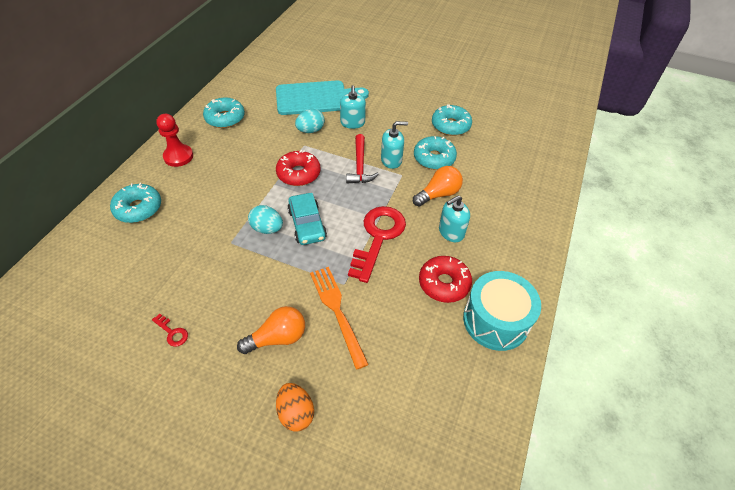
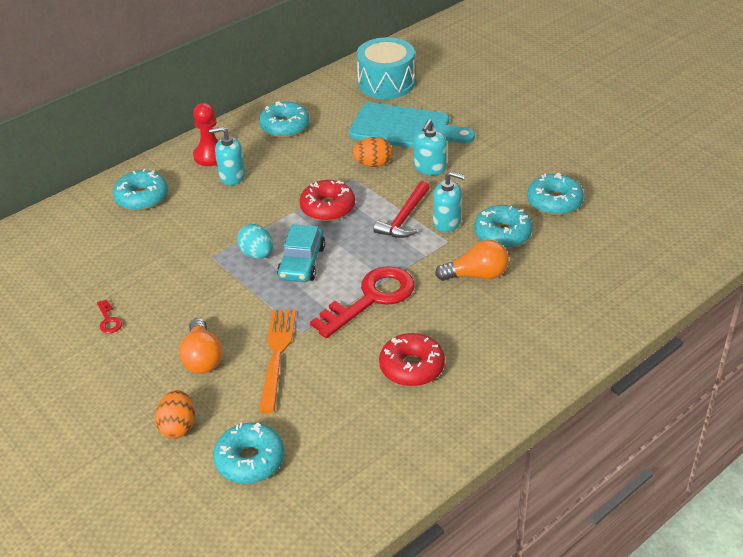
camera: 30 degrees right, 10 degrees down
orange light bulb [237,306,305,354] -> orange light bulb turned 75 degrees clockwise [179,318,222,374]
turquoise egg [295,109,325,133] -> orange egg [353,137,392,167]
turquoise soap dispenser [439,195,470,242] -> turquoise soap dispenser moved to [209,127,245,185]
turquoise drum [463,271,541,351] -> turquoise drum moved to [357,37,415,99]
none -> turquoise donut [213,423,284,484]

